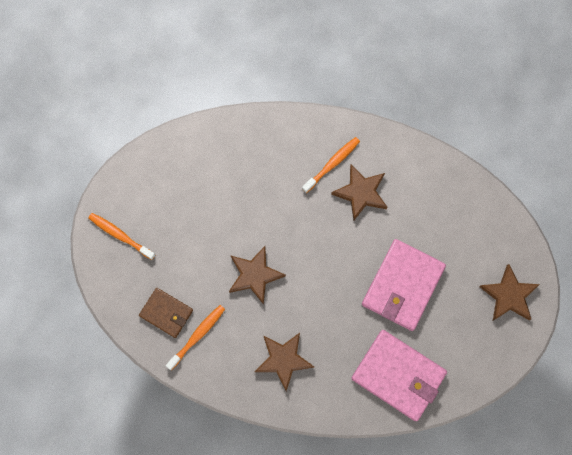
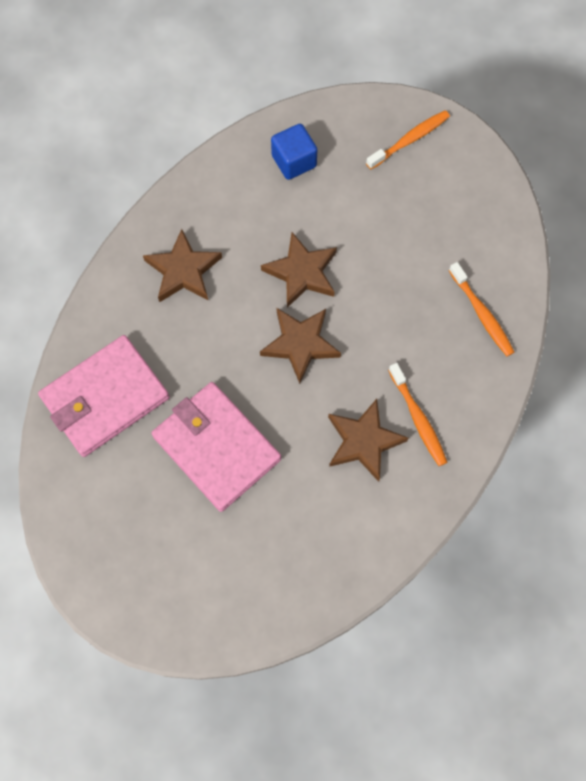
camera: 110 degrees right, 5 degrees down
brown wallet [139,288,193,338] -> blue cube [271,124,317,180]
orange toothbrush [166,305,225,370] -> orange toothbrush moved to [449,262,514,356]
brown star [479,264,540,320] -> brown star moved to [260,308,341,384]

